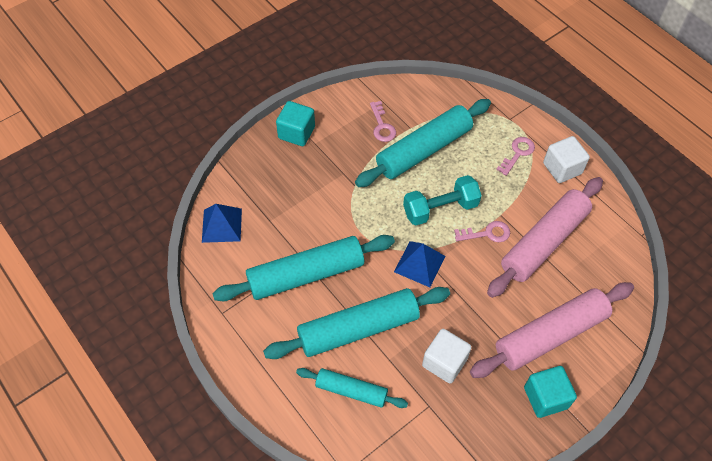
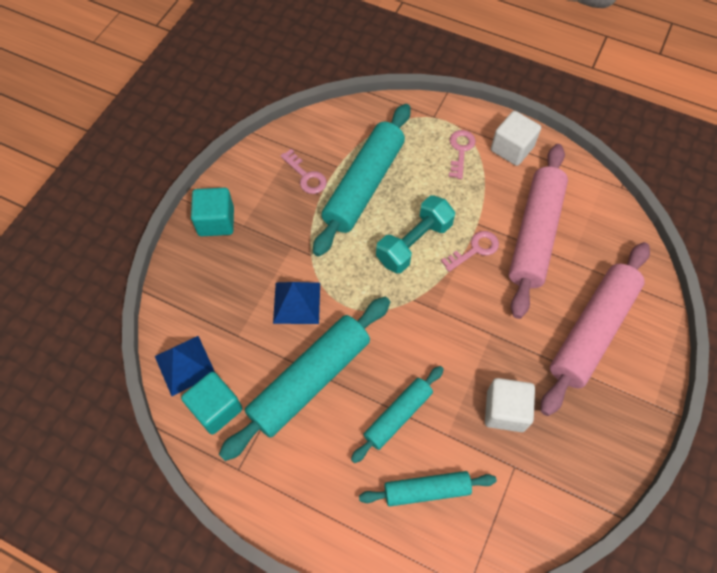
camera: 25 degrees left, 5 degrees up
turquoise rolling pin [263,287,450,359] -> turquoise rolling pin [351,366,444,463], size x0.57
blue pyramid [394,241,445,287] -> blue pyramid moved to [273,282,320,324]
turquoise cube [524,366,577,418] -> turquoise cube moved to [181,371,243,435]

